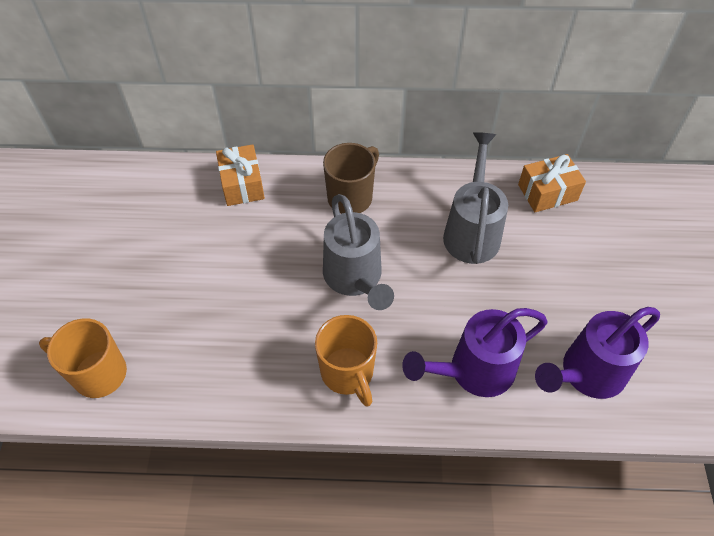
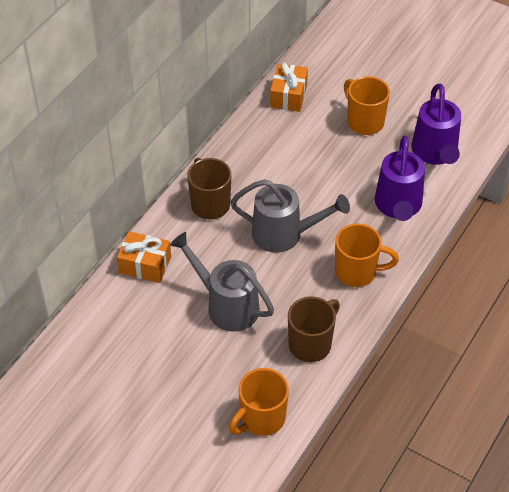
camera: 60 degrees left, 5 degrees down
grey watering can [443,132,508,264] -> grey watering can moved to [170,232,274,332]
none -> brown mug [288,296,340,362]
none -> orange mug [344,76,390,135]

